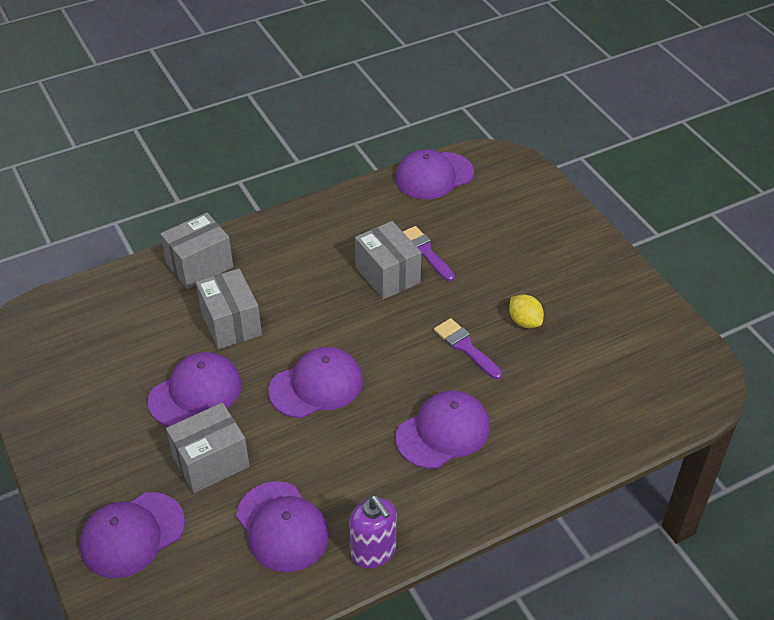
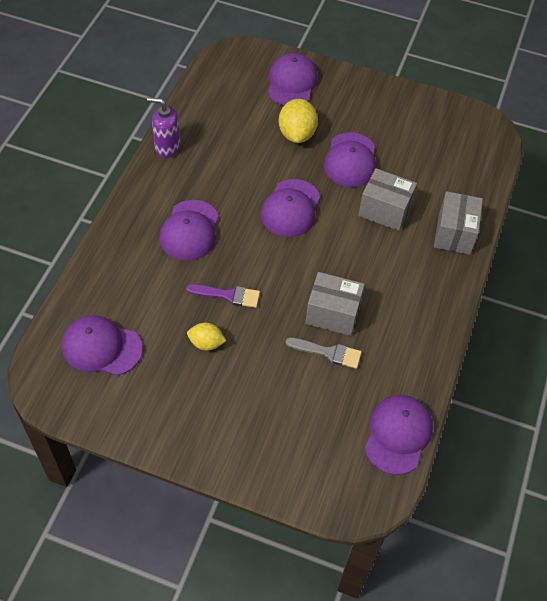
camera: 135 degrees right, 10 degrees up
grey box [166,403,250,493] -> yellow lemon [279,99,318,143]
purple cap [236,481,329,572] -> purple cap moved to [62,315,143,376]
purple brush [403,226,455,282] -> grey brush [286,337,362,369]

